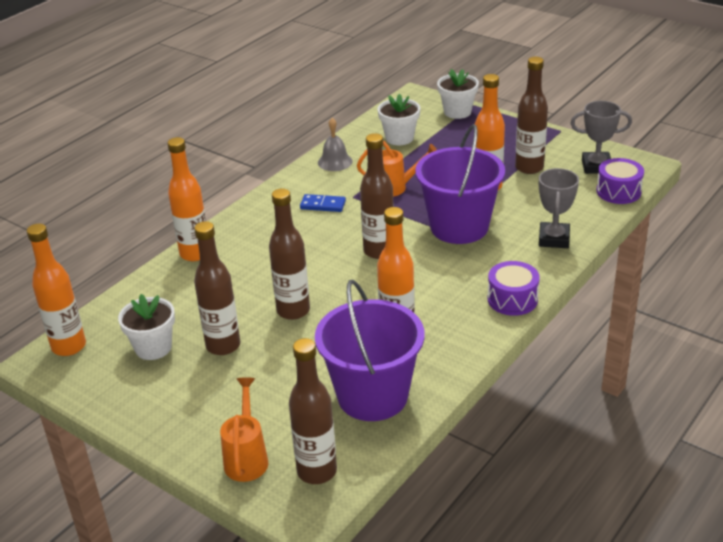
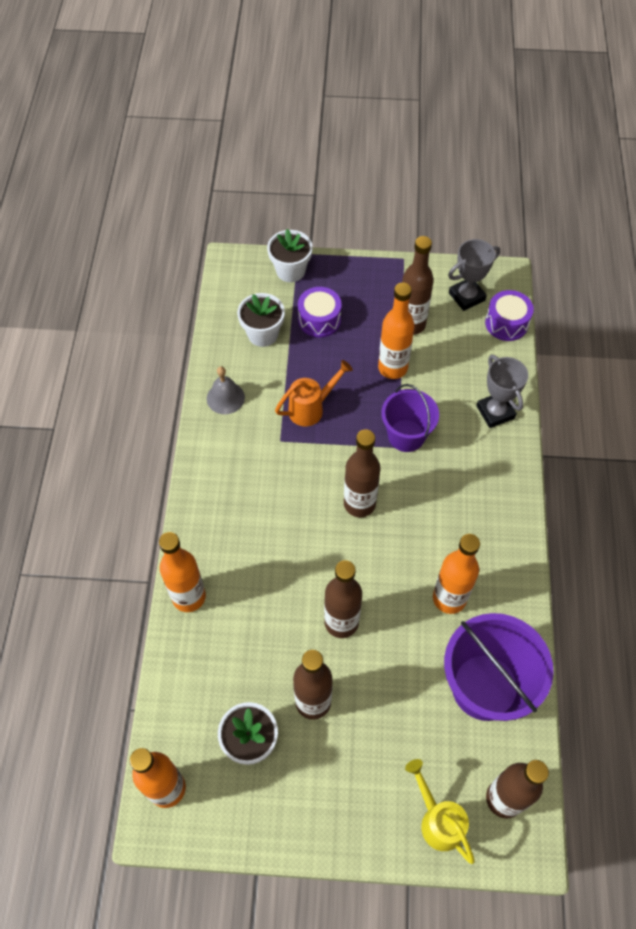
camera: 35 degrees left, 25 degrees up
orange watering can [220,377,268,482] -> yellow watering can [405,759,475,864]
blue domino [300,194,346,212] -> none
purple bucket [415,124,505,244] -> purple bucket [381,384,439,452], size x0.63
purple drum [488,261,540,316] -> purple drum moved to [298,287,342,338]

